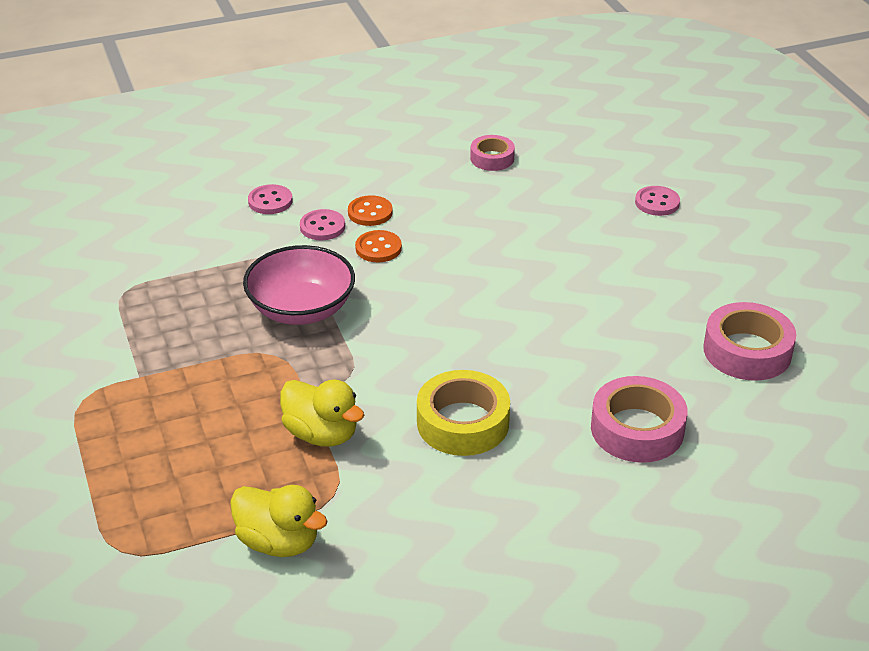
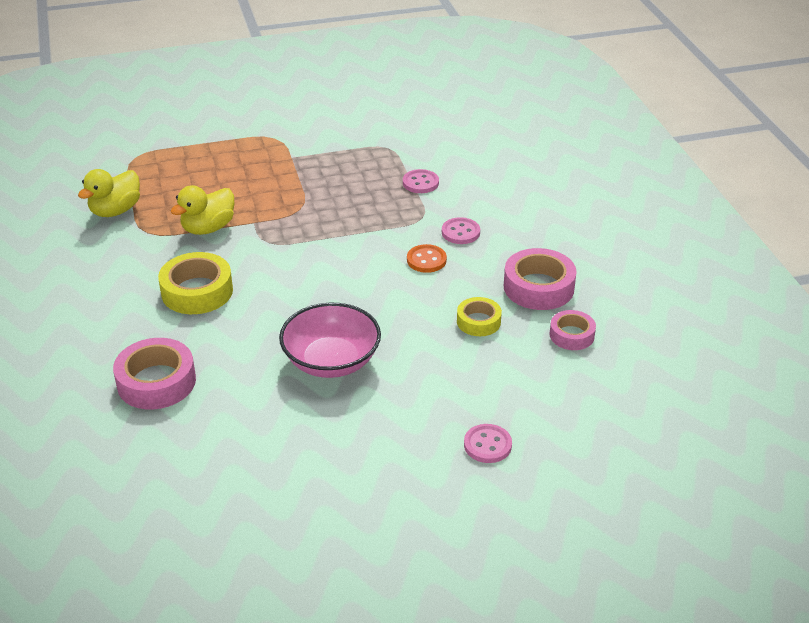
camera: 95 degrees right, 0 degrees up
pink bowl [243,245,355,325] -> pink bowl moved to [279,303,381,378]
pink button [248,184,293,214] -> pink button moved to [403,169,439,193]
orange button [348,195,393,226] -> none
pink tape [703,302,796,381] -> pink tape moved to [504,248,577,310]
none -> yellow tape [457,297,502,336]

